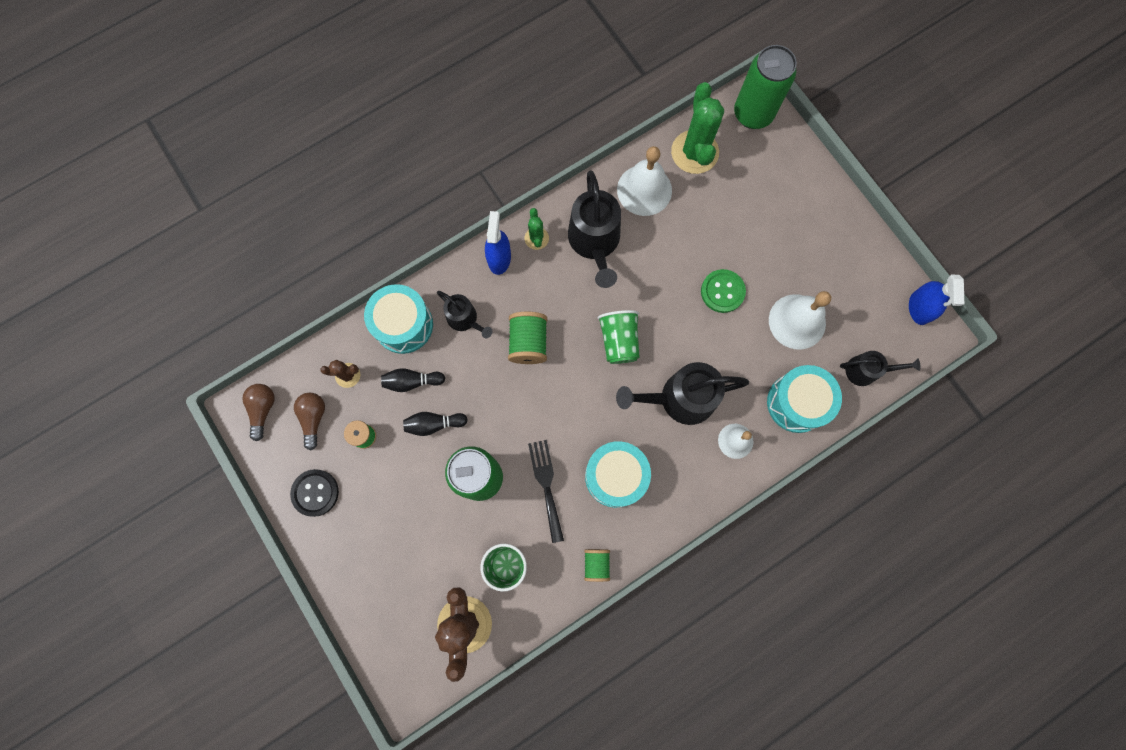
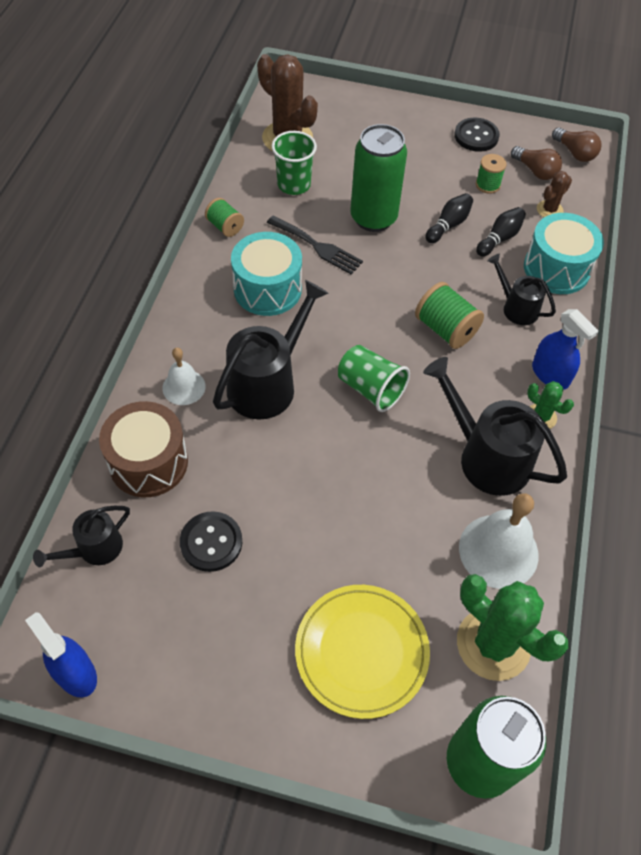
camera: 135 degrees right, 20 degrees down
black watering can [437,291,492,338] -> black watering can turned 45 degrees clockwise [487,254,556,325]
green button [701,269,746,313] -> none
turquoise drum [767,365,842,433] -> brown drum [99,401,188,497]
white bell [769,291,831,350] -> black button [180,511,242,572]
none -> yellow plate [295,585,430,719]

